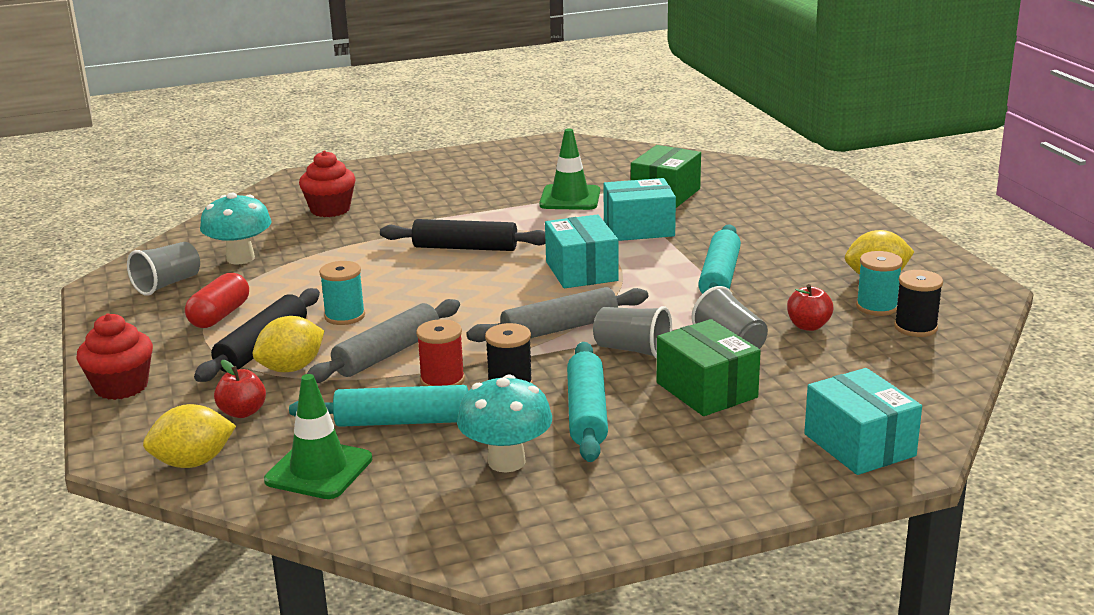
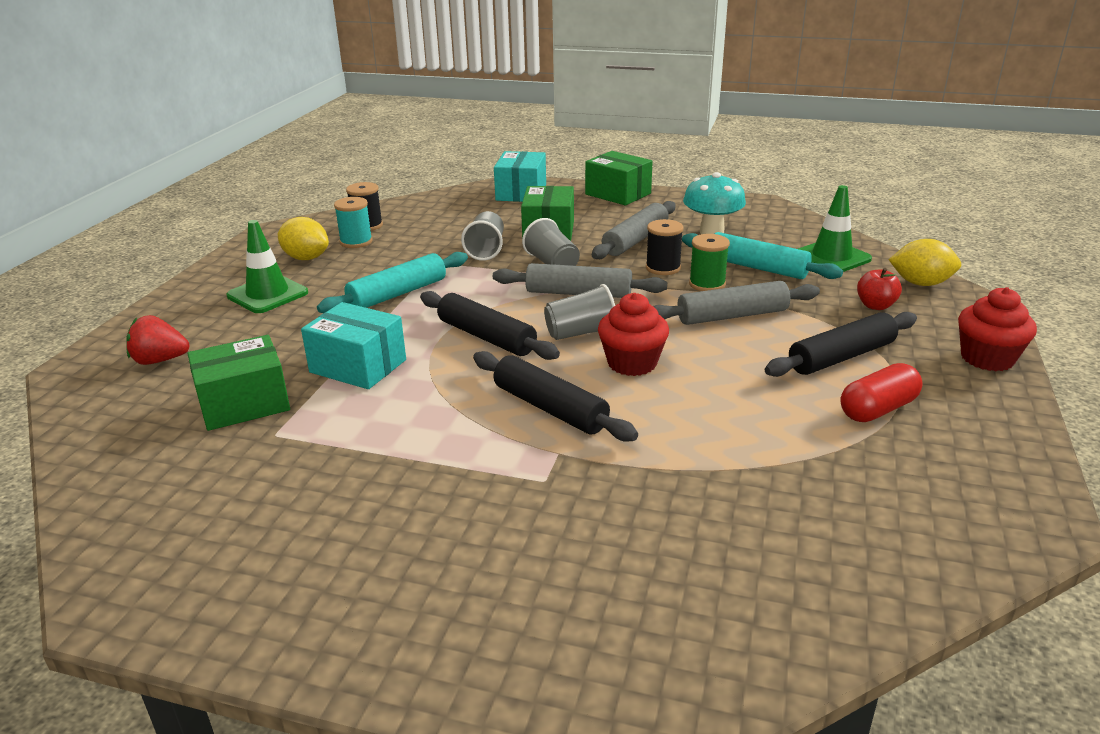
camera: 145 degrees left, 5 degrees up
grey cup [127,242,200,296] -> grey cup moved to [544,284,615,340]
turquoise mushroom [200,193,272,265] -> none
yellow lemon [253,316,324,372] -> none
red cupcake [299,151,356,217] -> red cupcake moved to [598,293,669,376]
turquoise spool [319,261,365,325] -> none
red spool [416,319,465,386] -> green spool [689,234,730,291]
green traffic cone [539,128,600,210] -> green traffic cone moved to [227,220,308,313]
turquoise box [545,214,619,288] -> black rolling pin [420,291,560,360]
turquoise rolling pin [567,342,608,462] -> grey rolling pin [592,201,676,259]
red apple [787,284,833,331] -> none
none -> red strawberry [126,315,189,365]
none -> green box [585,151,653,205]

